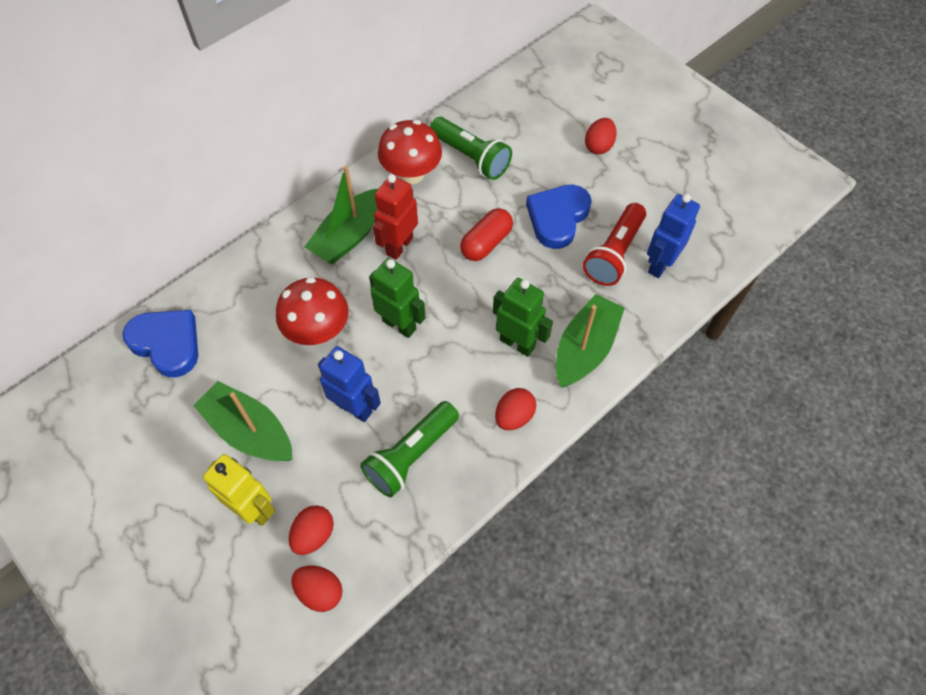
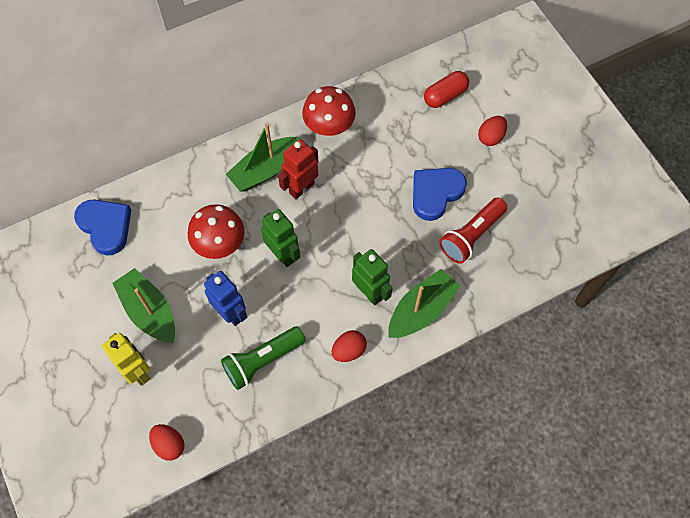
camera: 15 degrees right, 5 degrees up
red egg [289,505,334,555] -> none
green flashlight [430,117,512,180] -> none
red capsule [460,208,513,261] -> red capsule moved to [424,71,469,108]
blue robot [647,194,700,278] -> none

